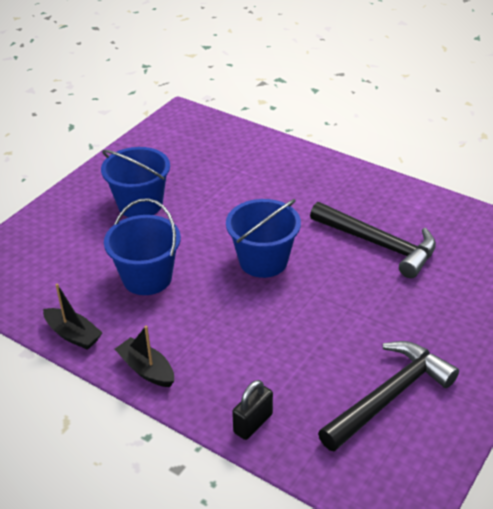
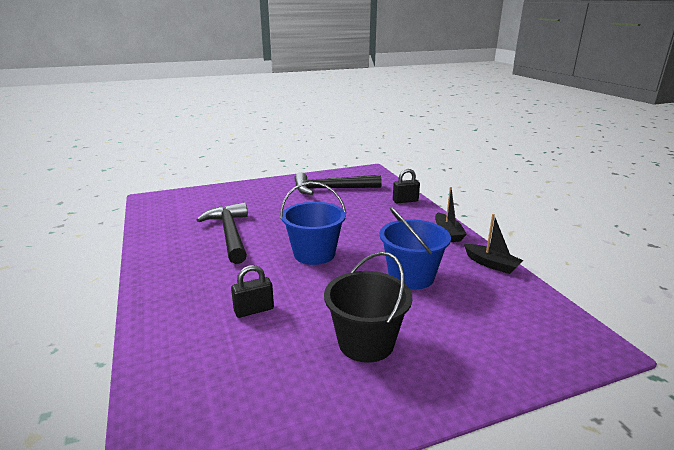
camera: 145 degrees left, 15 degrees down
black boat [43,283,103,350] -> black boat turned 150 degrees clockwise [464,214,523,274]
blue bucket [101,147,170,217] -> black bucket [324,252,412,363]
none -> black padlock [231,265,274,318]

